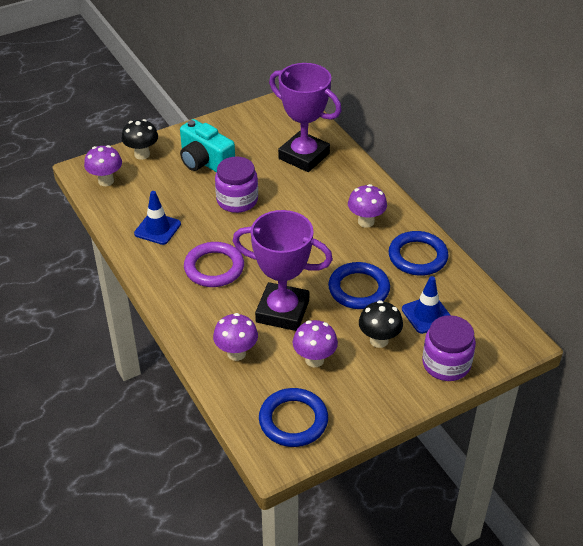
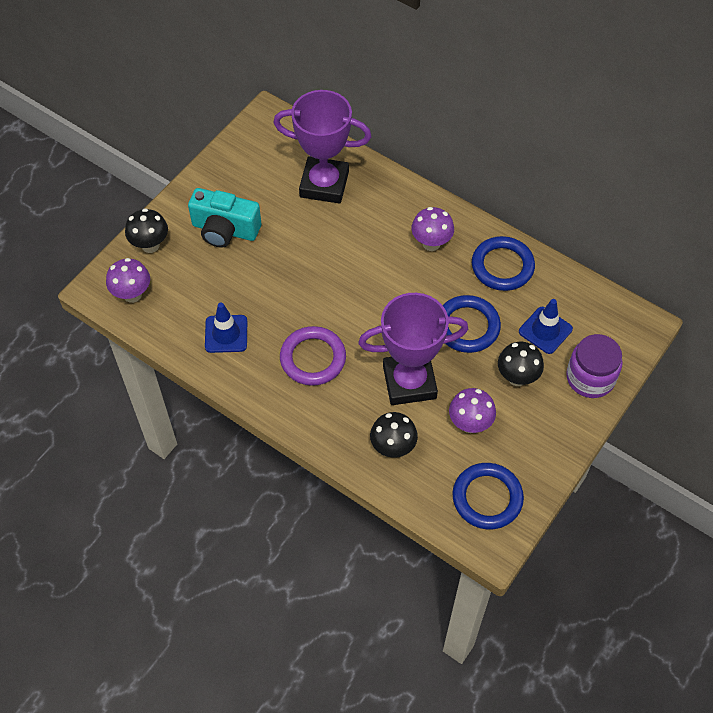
camera: 25 degrees left, 15 degrees up
purple mushroom [213,313,258,361] -> black mushroom [370,412,418,458]
purple jar [215,157,258,213] -> none

